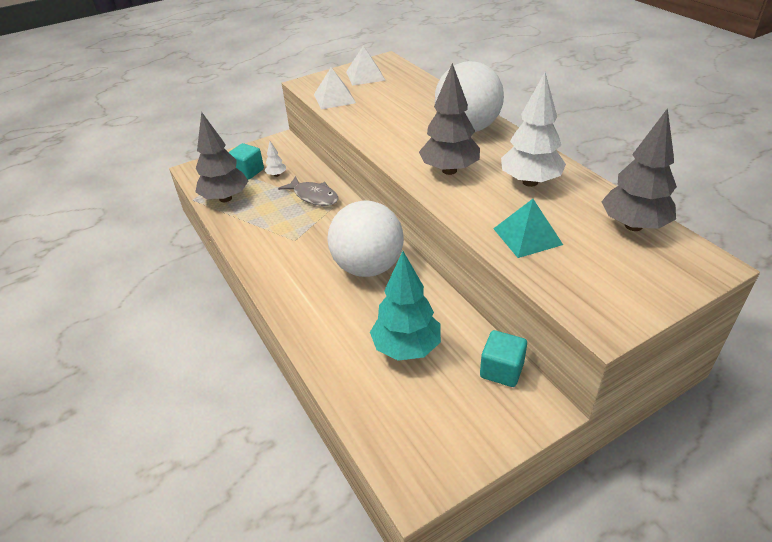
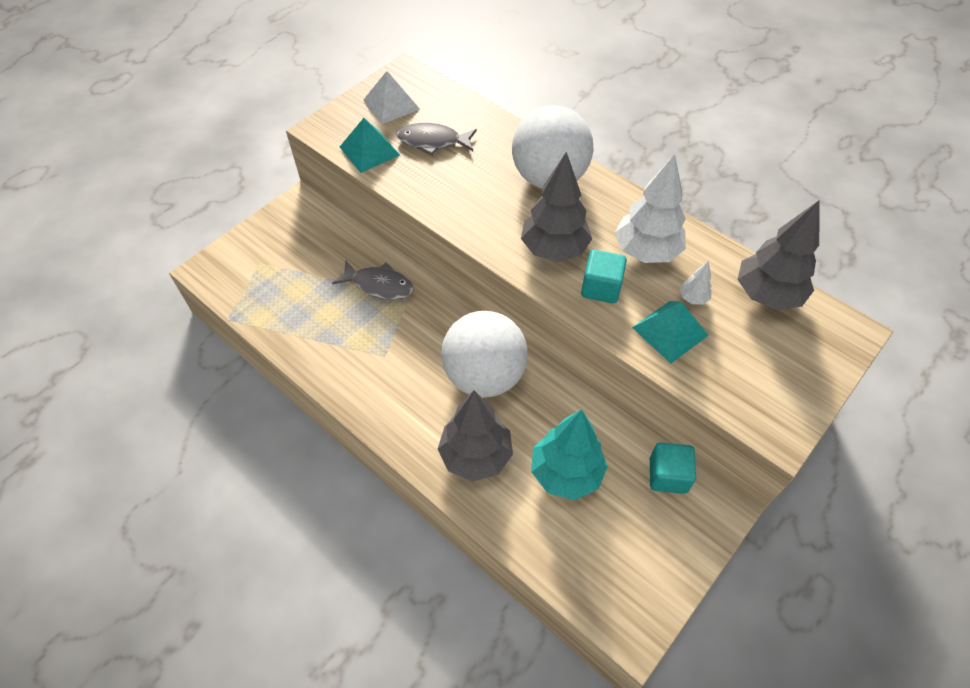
camera: 20 degrees left, 15 degrees up
grey tree [196,112,248,202] -> grey tree moved to [438,390,513,482]
turquoise cube [229,143,264,180] -> turquoise cube moved to [581,250,627,303]
white tree [265,141,286,177] -> white tree moved to [680,261,712,305]
white pyramid [314,67,356,110] -> turquoise pyramid [340,118,400,173]
none -> grey fish [397,123,477,155]

